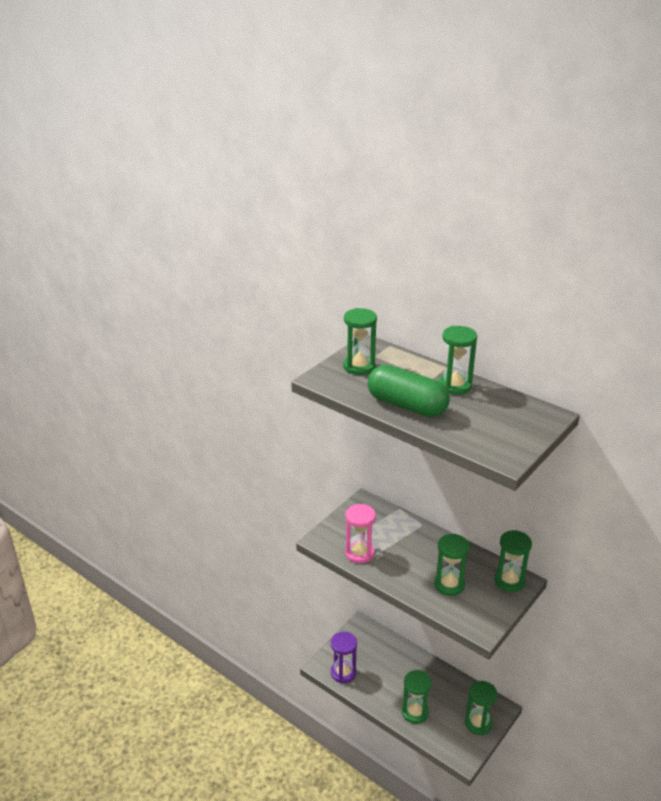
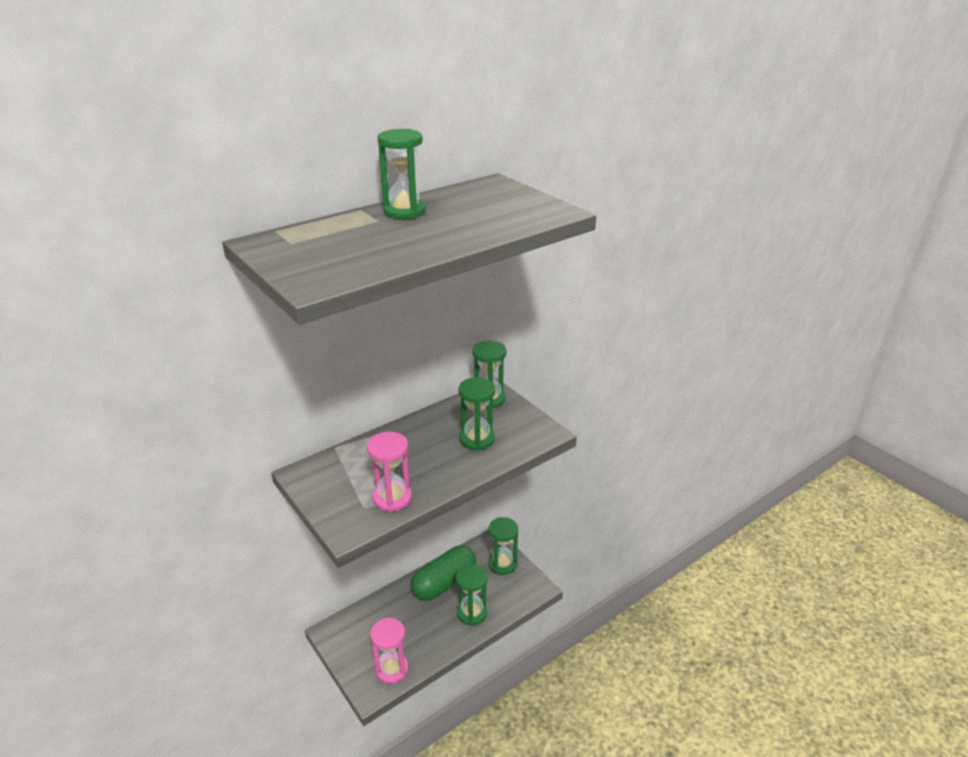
camera: 75 degrees left, 0 degrees up
purple hourglass [331,632,357,683] -> pink hourglass [370,617,408,684]
green hourglass [343,308,377,375] -> none
green capsule [367,365,450,417] -> green capsule moved to [411,545,476,601]

